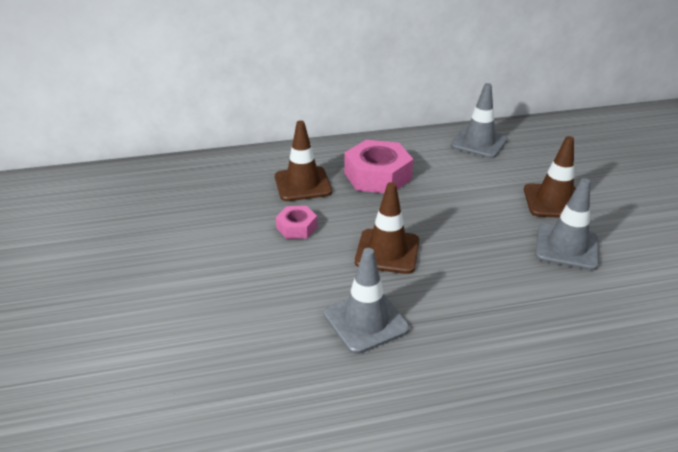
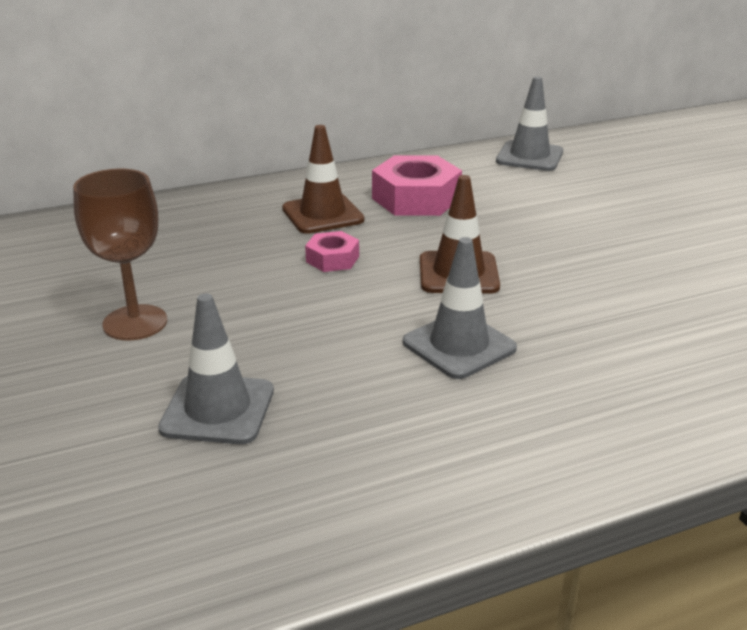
camera: 10 degrees left, 5 degrees down
brown traffic cone [524,136,576,218] -> none
grey traffic cone [535,178,599,270] -> grey traffic cone moved to [158,293,274,444]
none -> brown goblet [73,169,167,340]

